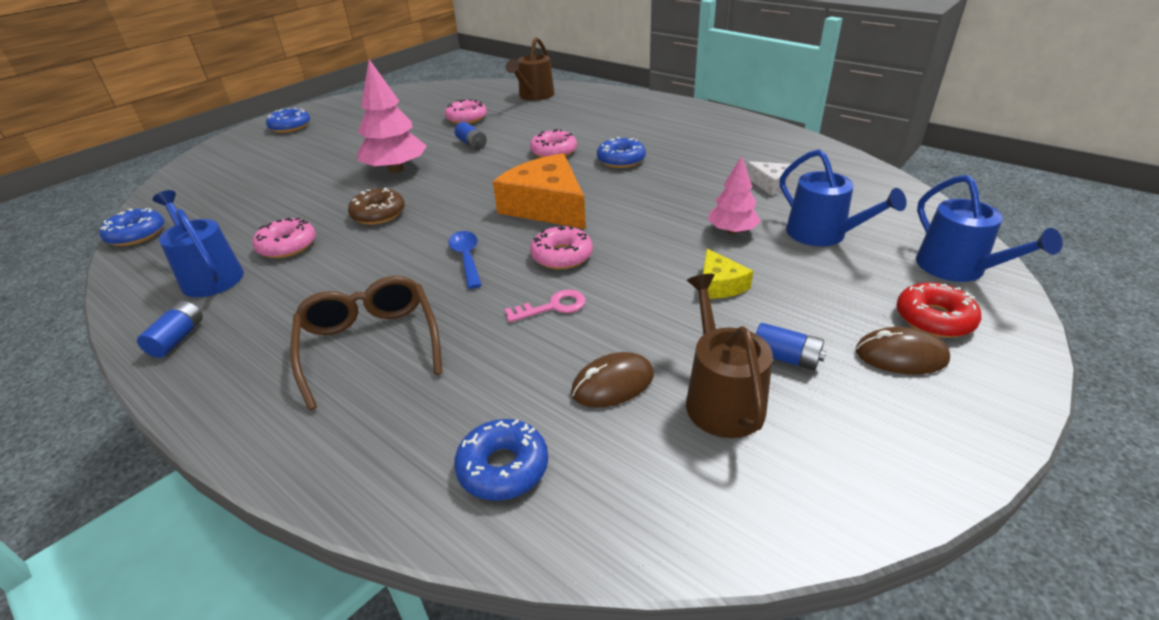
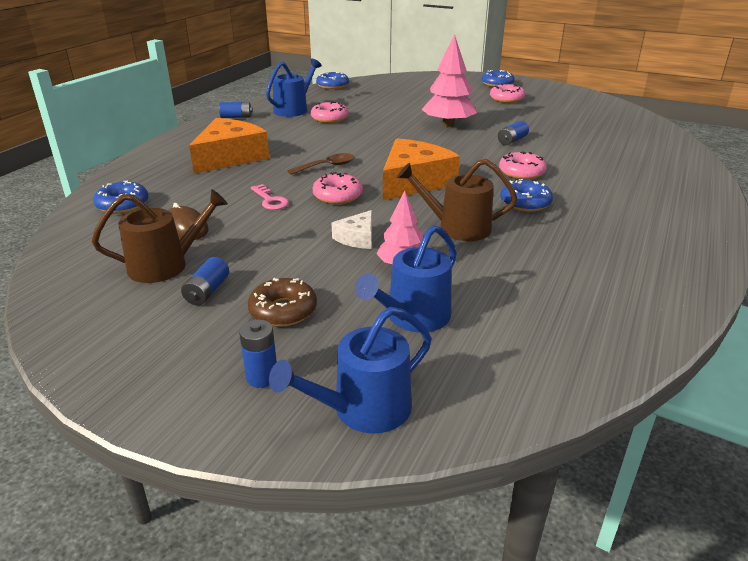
camera: 75 degrees right, 5 degrees down
brown glasses [290,276,442,410] -> orange cheese [189,118,269,173]
brown donut [348,188,405,225] -> brown donut moved to [248,278,317,327]
pink donut [445,99,487,124] -> pink donut moved to [490,83,526,103]
blue spoon [449,231,482,289] -> brown spoon [287,153,355,175]
brown watering can [505,37,555,101] -> brown watering can moved to [397,159,517,241]
yellow cheese [703,249,753,299] -> none
white cheese [746,161,793,196] -> white cheese moved to [332,210,372,249]
brown mouse [856,327,950,374] -> none
red donut [897,282,981,338] -> blue battery [239,319,277,388]

